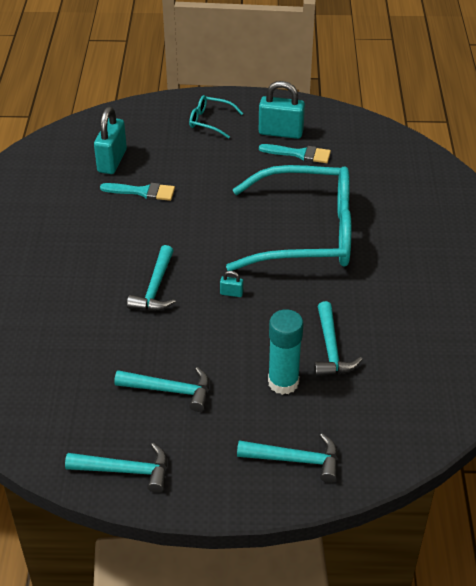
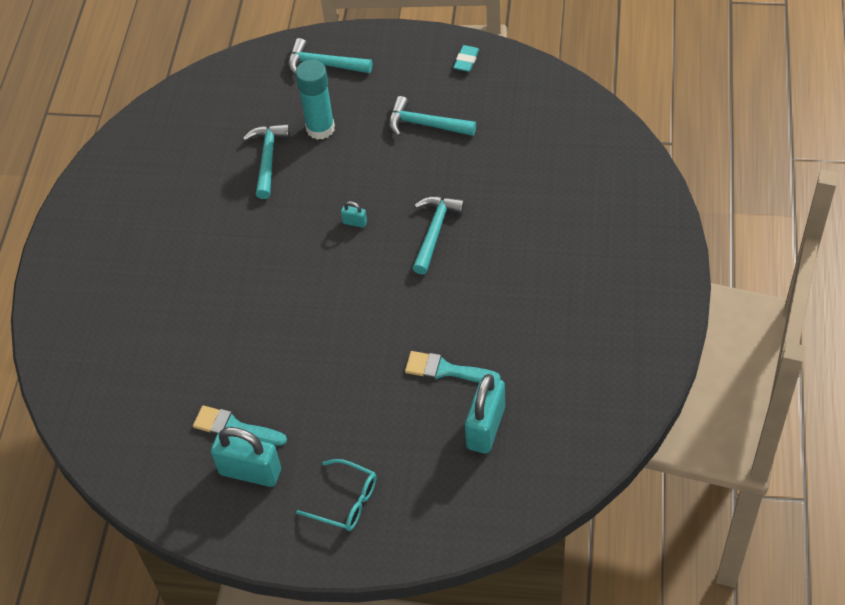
camera: 170 degrees left, 10 degrees up
turquoise hammer [65,443,167,493] -> turquoise eraser [453,45,479,72]
turquoise glasses [226,165,351,271] -> none

